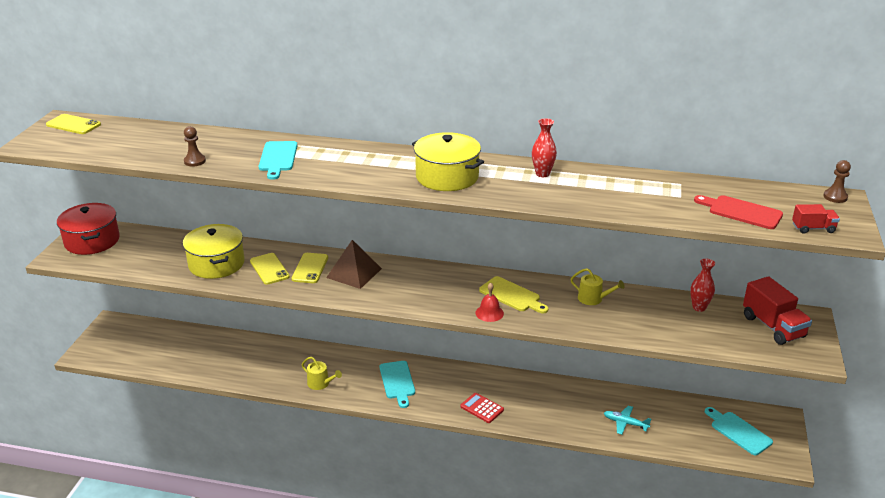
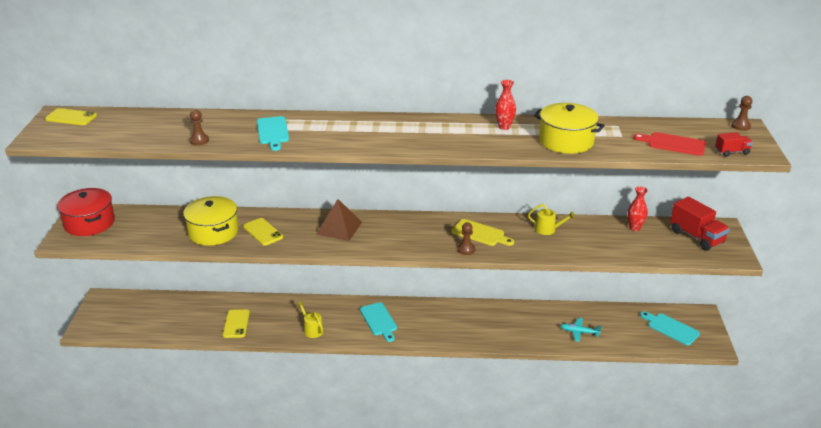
camera: 10 degrees left, 0 degrees up
yellow phone [292,253,328,283] -> yellow phone moved to [223,309,250,338]
yellow watering can [302,357,342,390] -> yellow watering can turned 150 degrees counterclockwise [297,301,324,338]
yellow pot [412,132,484,191] -> yellow pot moved to [534,103,605,154]
red calculator [460,393,504,423] -> none
red bell [476,283,504,322] -> brown pawn [457,223,475,255]

